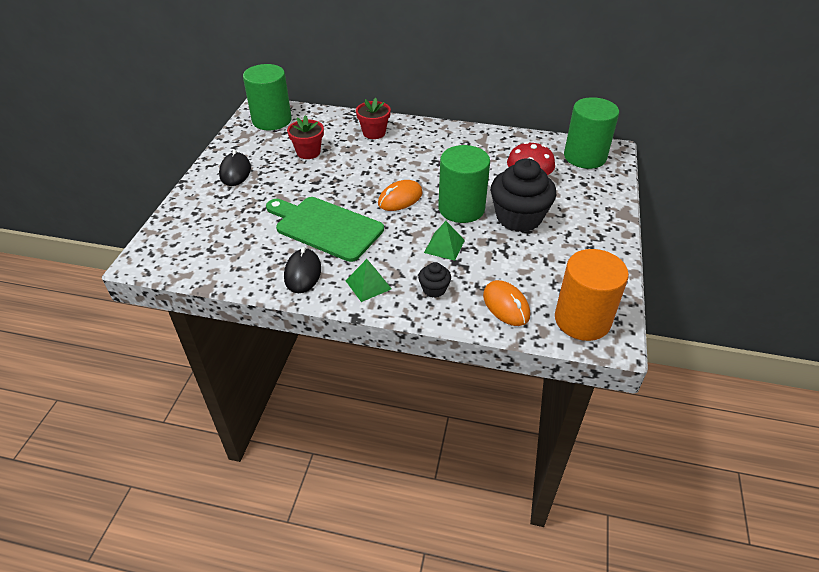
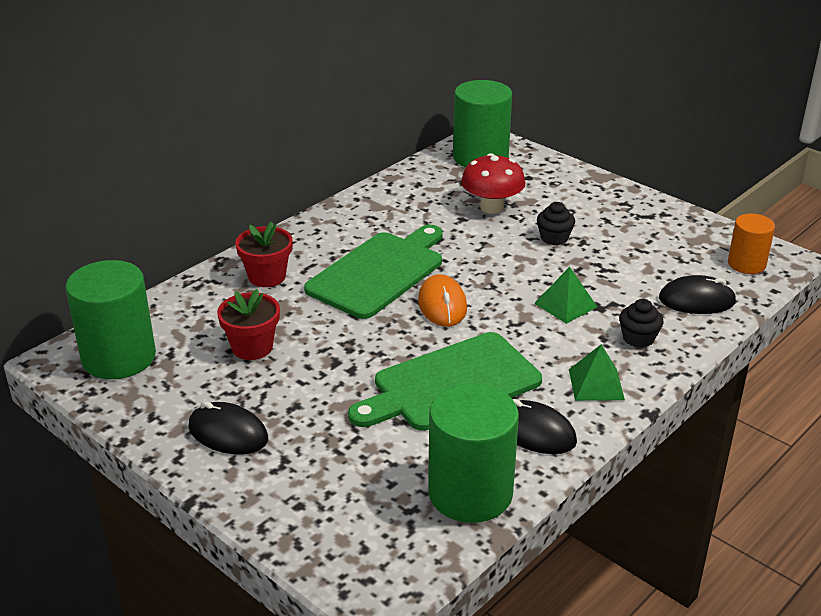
camera: 60 degrees left, 10 degrees down
green cylinder [438,145,490,223] -> green cylinder moved to [428,383,519,523]
orange mouse [483,280,530,326] -> black mouse [659,275,737,314]
black cupcake [491,158,556,232] -> black cupcake [537,202,575,245], size x0.46
orange cylinder [555,249,629,341] -> orange cylinder [728,213,775,274], size x0.58
none -> green cutting board [304,225,443,319]

